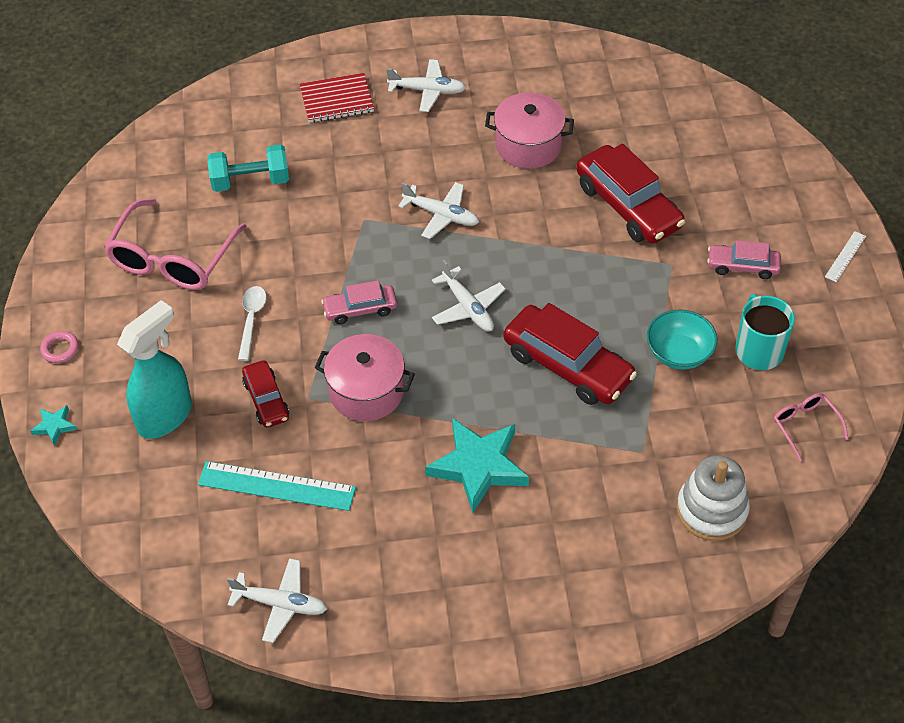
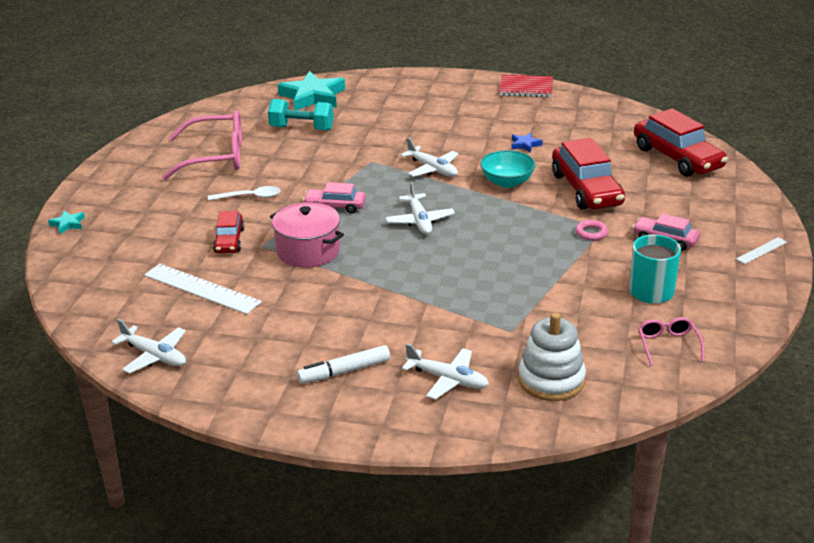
camera: 20 degrees right, 20 degrees down
pink ring [40,331,79,363] -> pink ring moved to [575,220,608,241]
pink glasses [104,199,247,290] -> pink glasses turned 135 degrees counterclockwise [162,110,242,180]
turquoise spray bottle [117,300,192,439] -> none
turquoise ruler [198,461,356,511] -> white ruler [144,264,262,314]
white spoon [238,286,267,361] -> white spoon turned 60 degrees clockwise [208,186,281,201]
red notebook [300,73,374,123] -> red notebook moved to [499,75,553,97]
white plane [386,59,466,112] -> white plane moved to [402,344,489,400]
turquoise star [425,418,529,513] -> turquoise star moved to [278,71,345,110]
pink pot [485,92,574,169] -> blue star [511,132,543,153]
red car [503,303,637,405] -> red car moved to [634,108,728,177]
turquoise bowl [647,309,717,370] -> turquoise bowl moved to [480,150,536,188]
none -> white marker [297,345,390,384]

